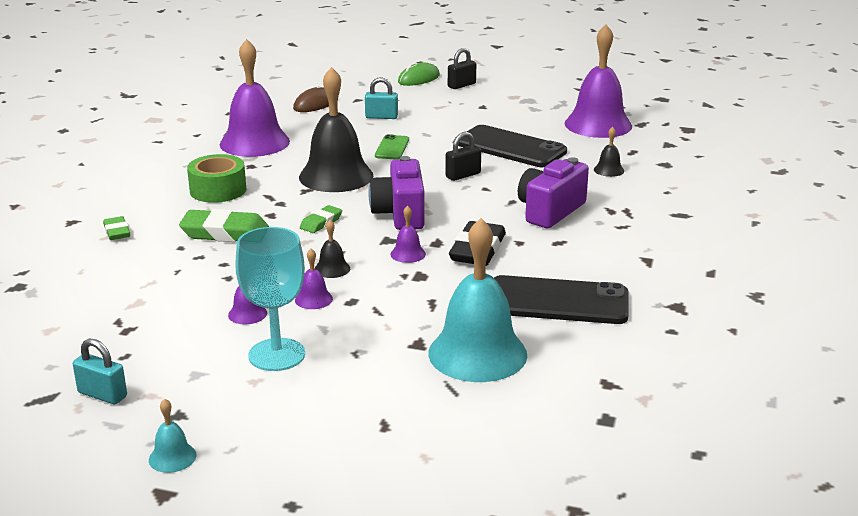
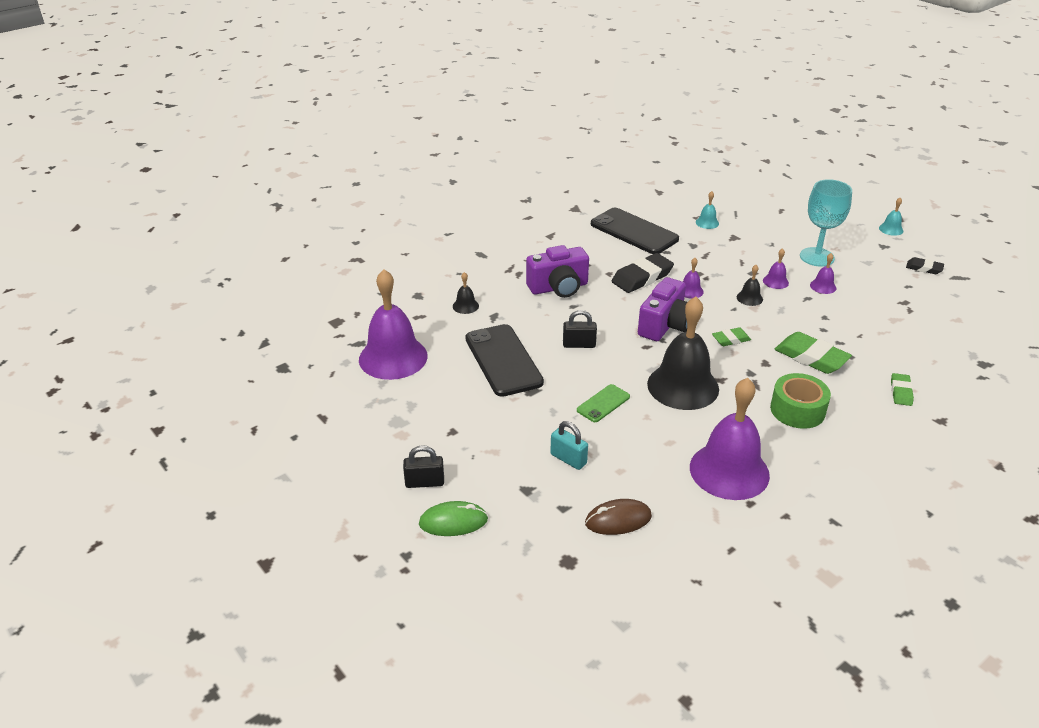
camera: 145 degrees left, 10 degrees up
turquoise padlock [73,338,127,404] -> black eraser [906,257,944,274]
turquoise bell [428,218,527,382] -> turquoise bell [696,191,719,229], size x0.41

